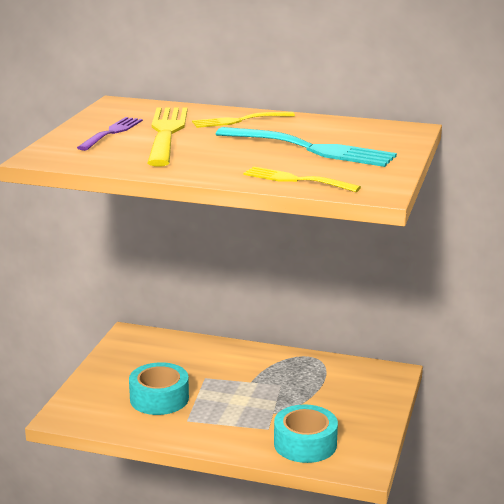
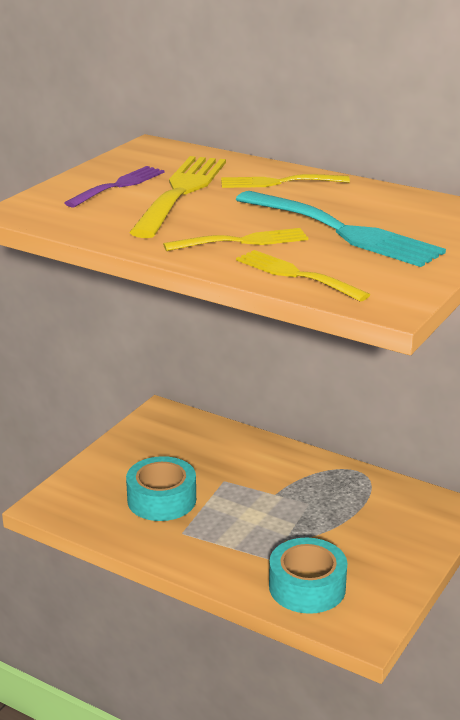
camera: 15 degrees right, 5 degrees up
none -> yellow fork [163,228,308,251]

